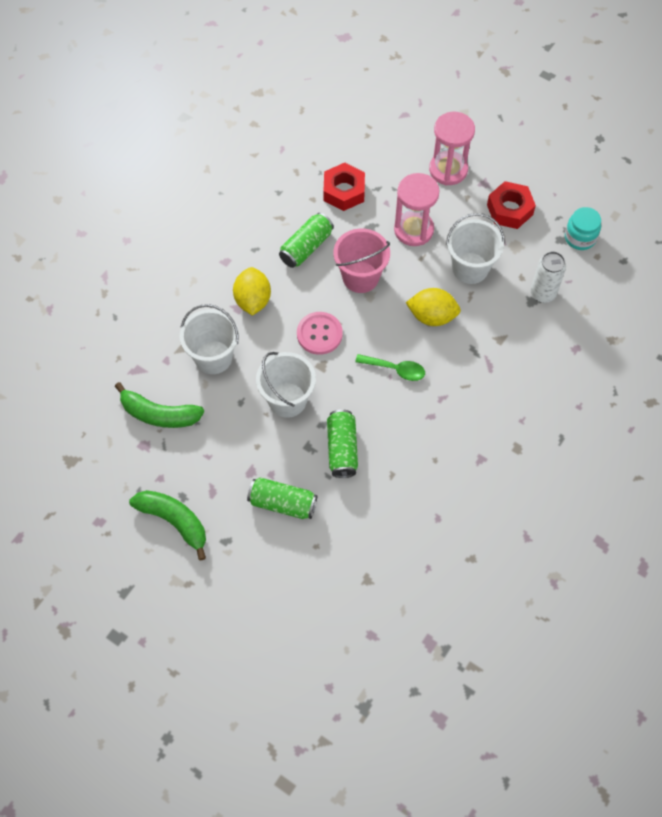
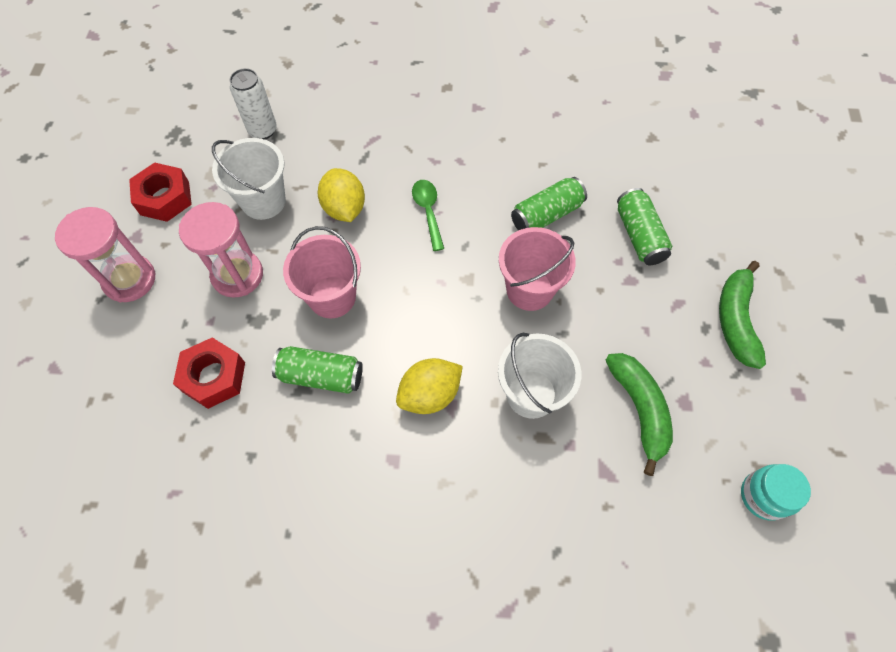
camera: 120 degrees left, 0 degrees up
white bucket [256,352,316,418] -> pink bucket [499,227,576,311]
pink button [297,312,343,355] -> none
turquoise jar [565,207,601,250] -> turquoise jar moved to [741,464,811,521]

